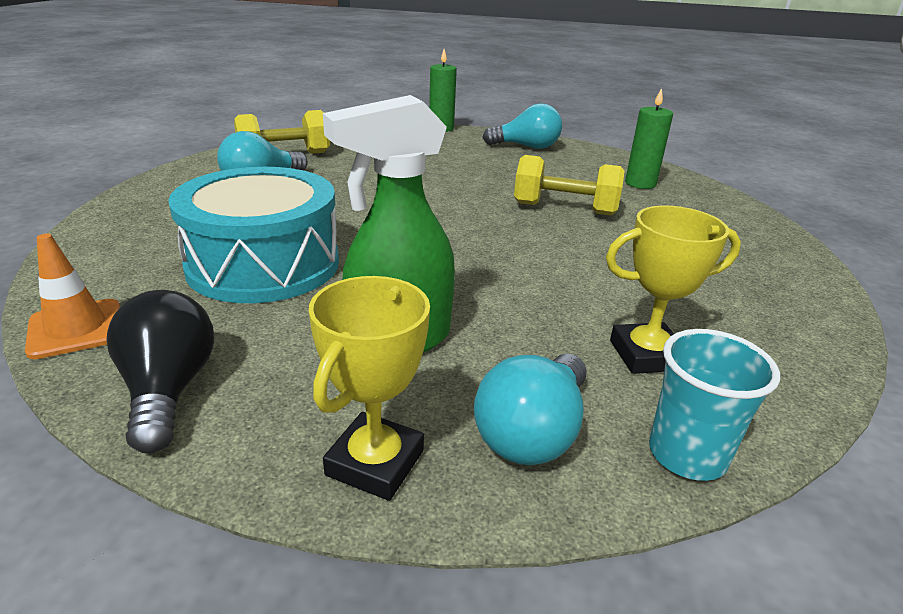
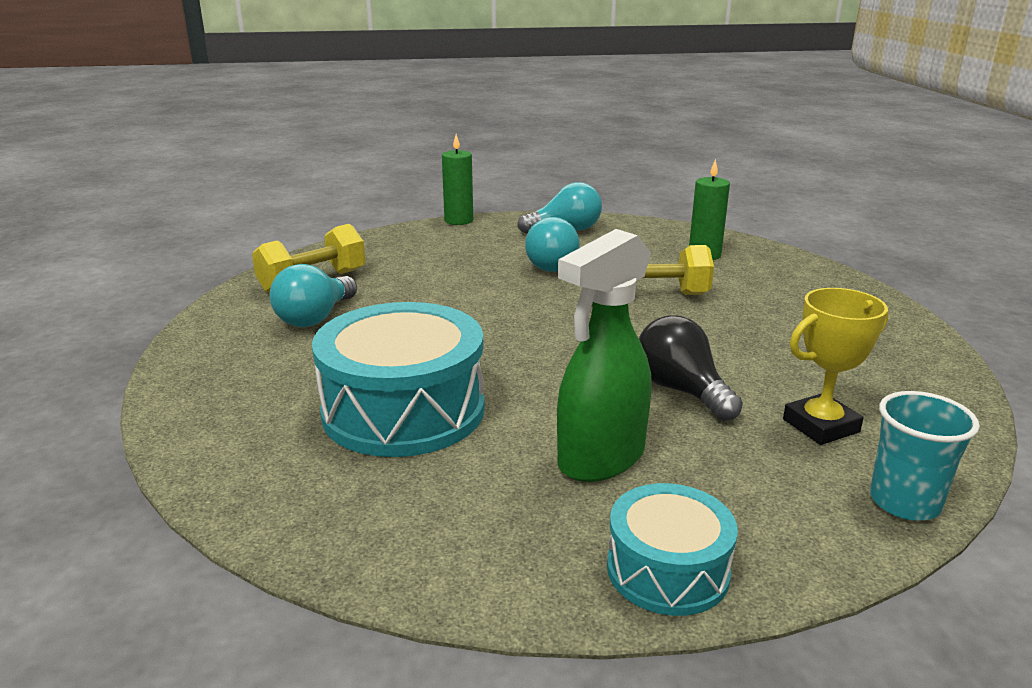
camera: 15 degrees left, 5 degrees down
orange traffic cone [25,234,120,359] -> none
black light bulb [106,290,214,454] -> black light bulb moved to [639,315,743,421]
yellow trophy [309,276,430,501] -> turquoise drum [607,483,738,616]
turquoise light bulb [474,353,587,465] -> turquoise light bulb moved to [525,217,580,272]

